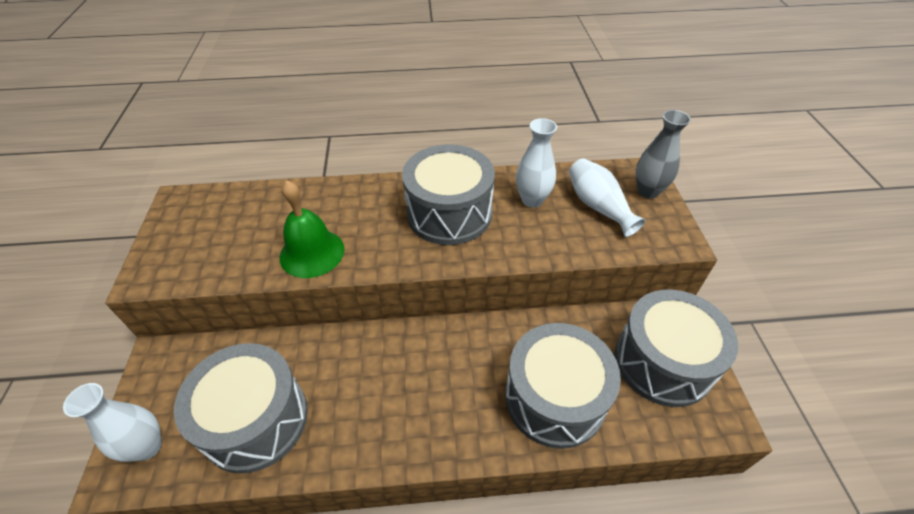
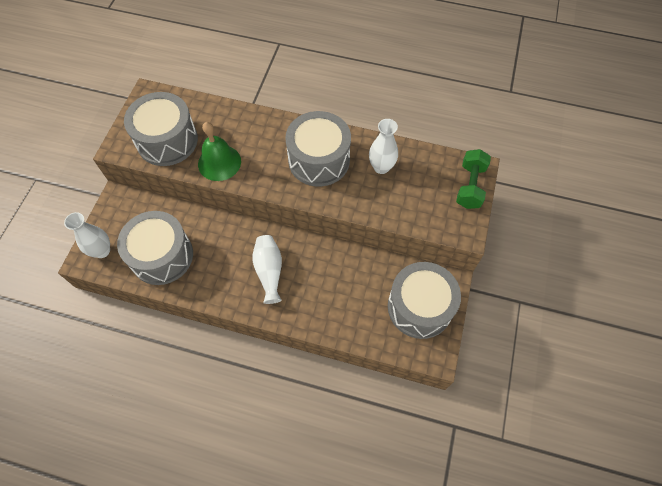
camera: 20 degrees right, 15 degrees up
grey drum [505,323,621,449] -> grey drum moved to [124,92,198,166]
white vase [569,158,646,237] -> white vase moved to [252,235,282,304]
grey vase [636,110,691,199] -> green dumbbell [456,149,491,209]

